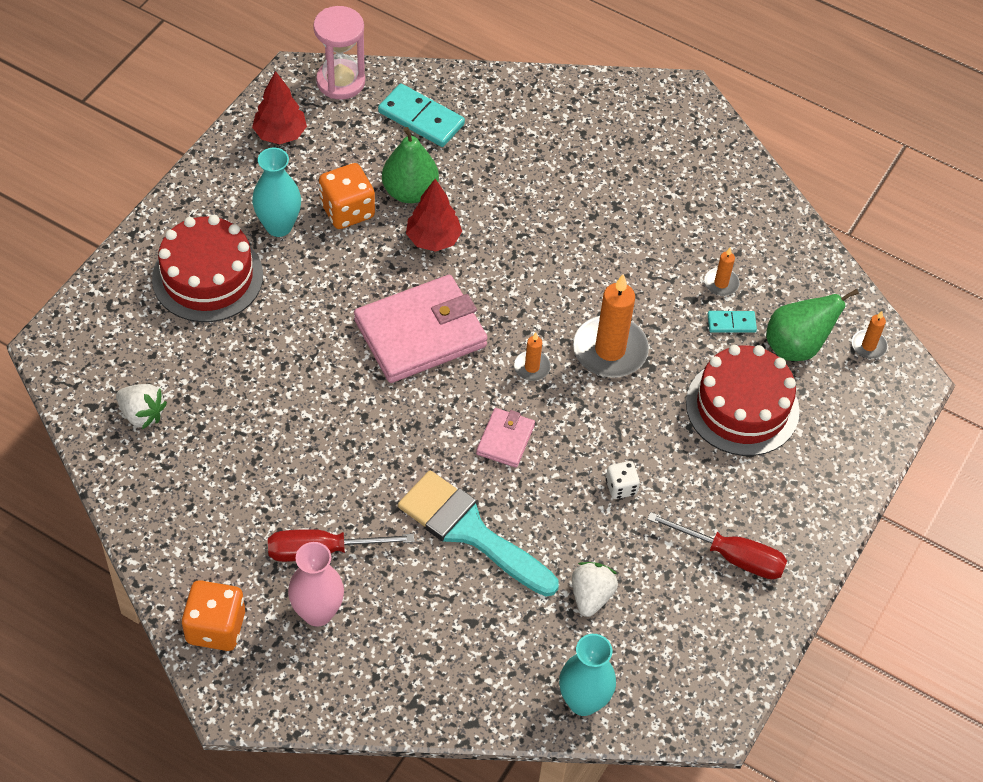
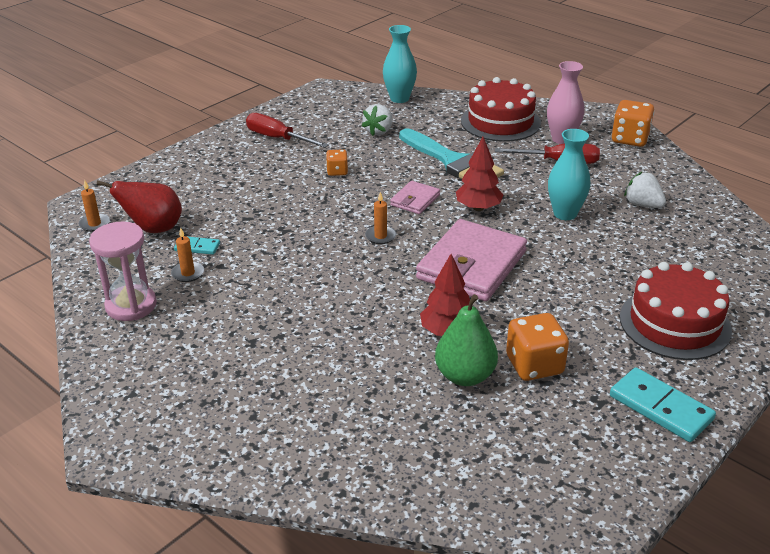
camera: 165 degrees left, 20 degrees down
white strawberry [116,384,167,429] -> white strawberry moved to [624,171,666,208]
red tree [252,71,307,144] -> red tree moved to [456,137,503,211]
turquoise vase [252,148,301,237] -> turquoise vase moved to [548,129,591,220]
pink hourglass [313,6,365,100] -> pink hourglass moved to [89,222,157,321]
pink wallet [354,275,488,383] -> pink wallet turned 45 degrees counterclockwise [416,219,527,301]
turquoise domino [378,84,465,147] -> turquoise domino moved to [610,367,716,442]
orange candle [573,274,649,378] -> none
white dice [606,461,640,499] -> orange dice [326,149,348,176]
red cake [686,345,800,456] -> red cake moved to [461,77,541,142]
green pear [766,289,859,361] -> red pear [97,180,182,233]

